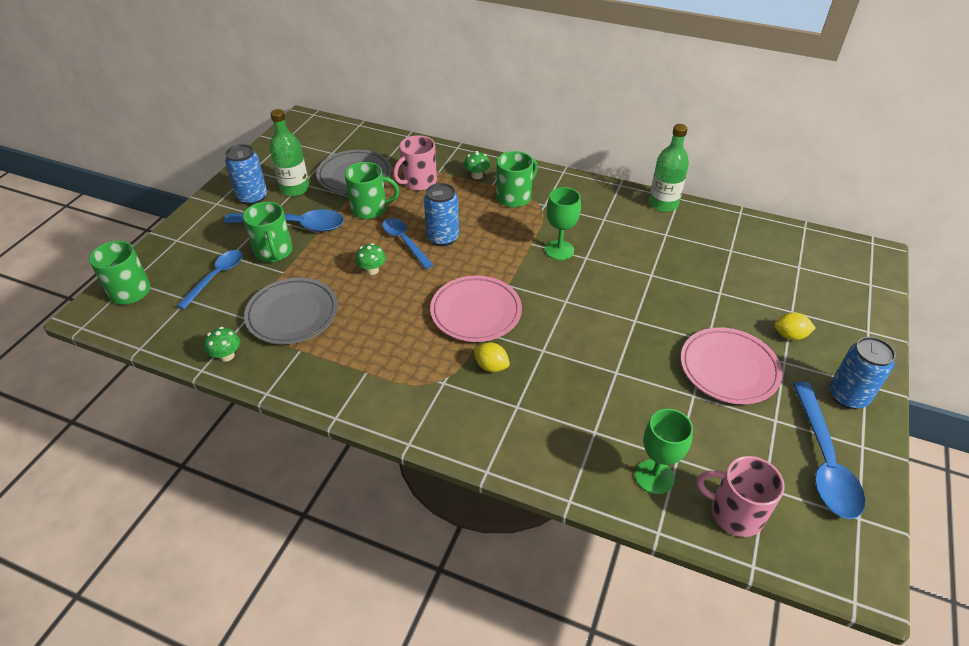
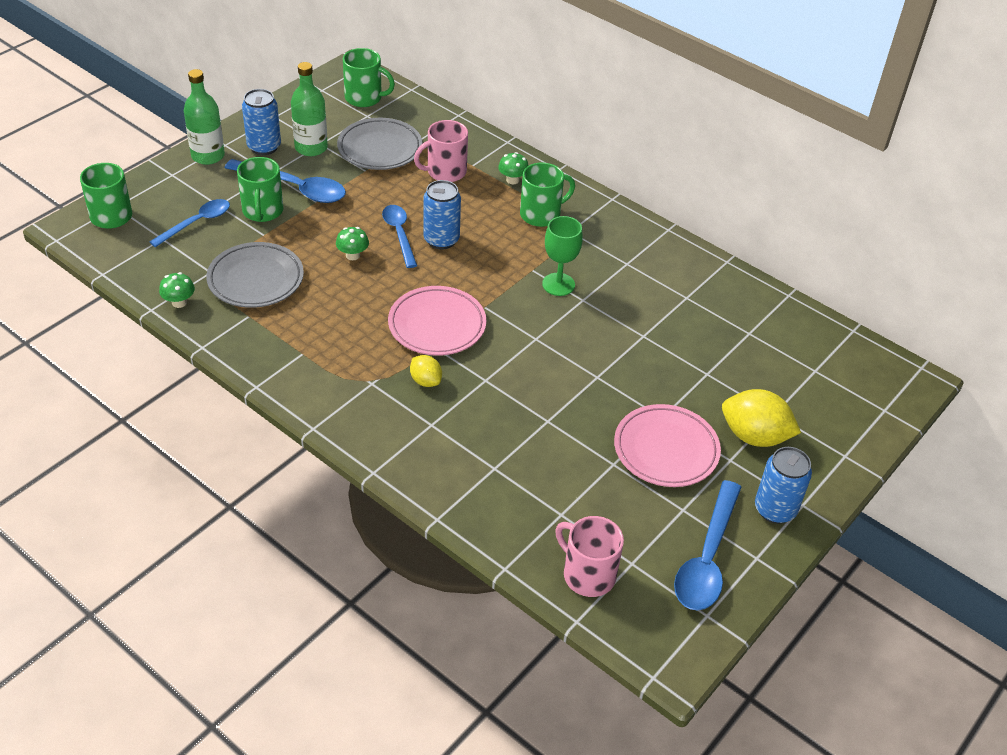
camera: 15 degrees right, 0 degrees up
green mug [345,162,399,219] -> green mug moved to [343,48,395,107]
green goblet [635,409,693,494] -> none
green bottle [649,124,689,212] -> green bottle moved to [184,69,225,165]
yellow lemon [774,312,816,340] -> yellow lemon [722,389,801,447], size x1.82

